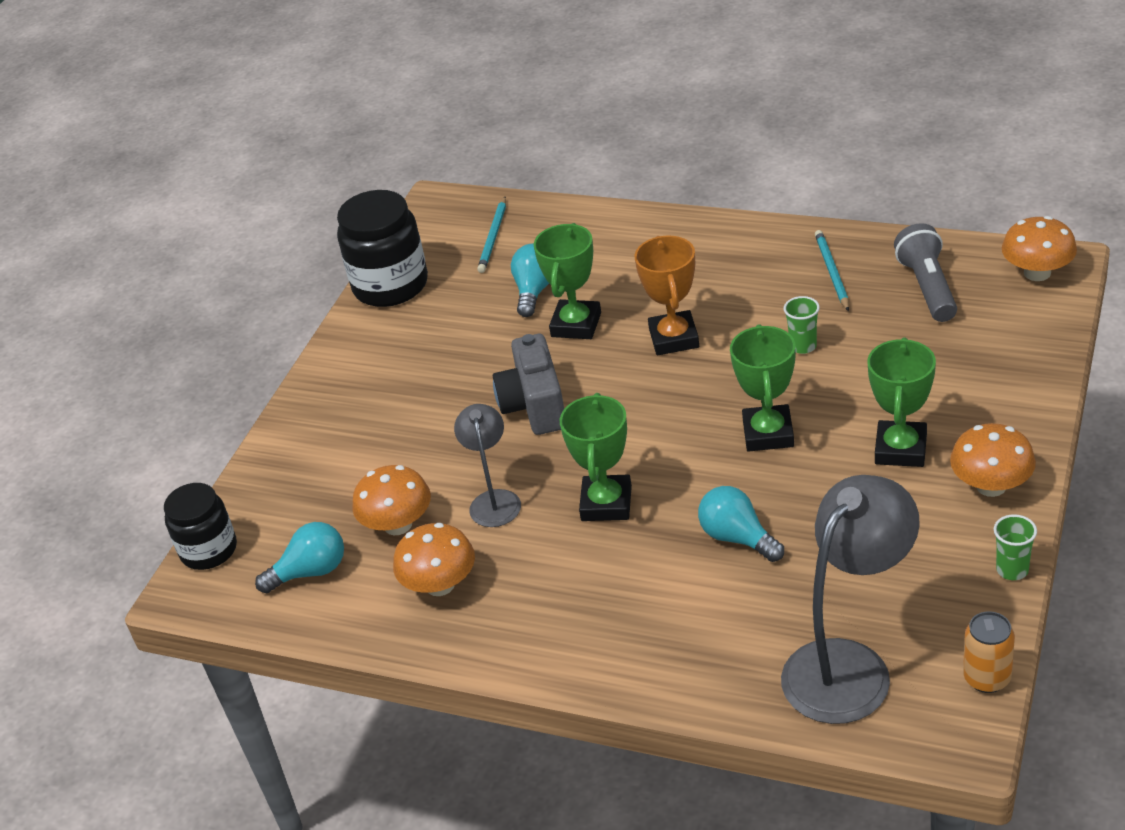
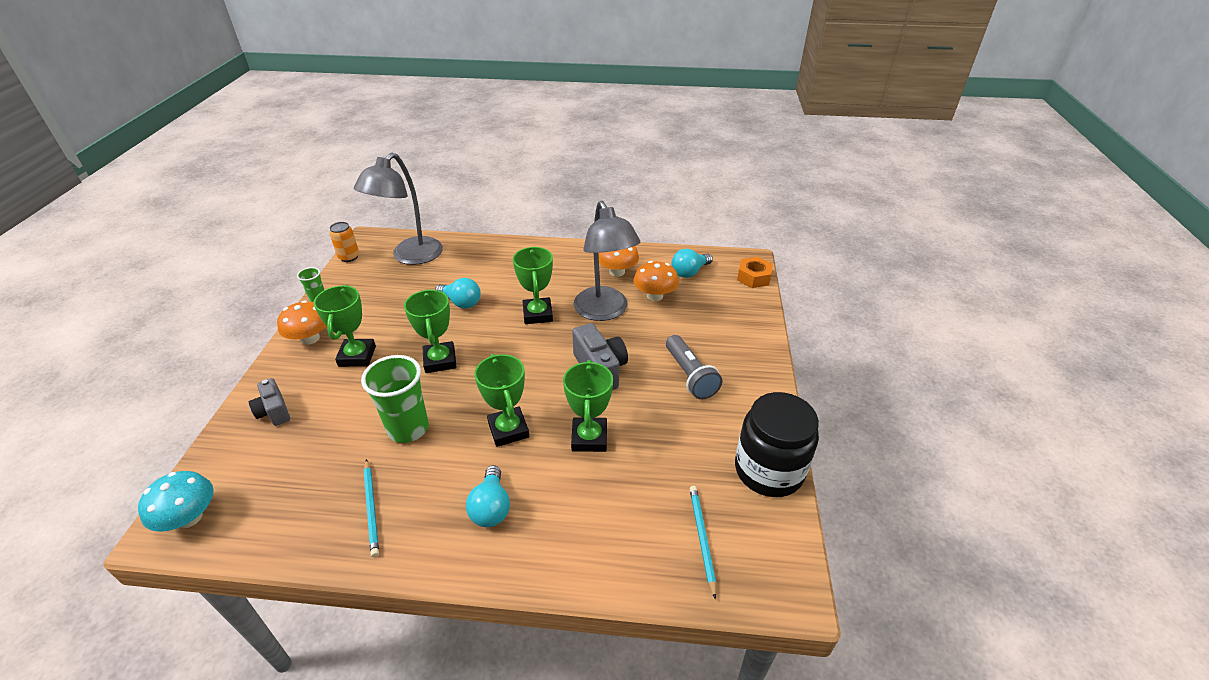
camera: 160 degrees right, 0 degrees up
black jar [164,483,237,570] -> orange nut [737,257,773,288]
grey lamp [454,404,521,527] -> grey lamp [574,201,640,321], size x1.79
turquoise light bulb [511,243,549,317] -> turquoise light bulb moved to [466,465,510,527]
orange trophy [634,236,699,355] -> green trophy [474,354,529,447]
green cup [784,296,820,354] -> green cup [361,355,429,443], size x2.00
grey flashlight [894,223,957,322] -> grey flashlight moved to [666,335,722,399]
orange mushroom [1002,216,1077,281] -> turquoise mushroom [138,471,214,532]
none -> grey camera [249,378,290,426]

